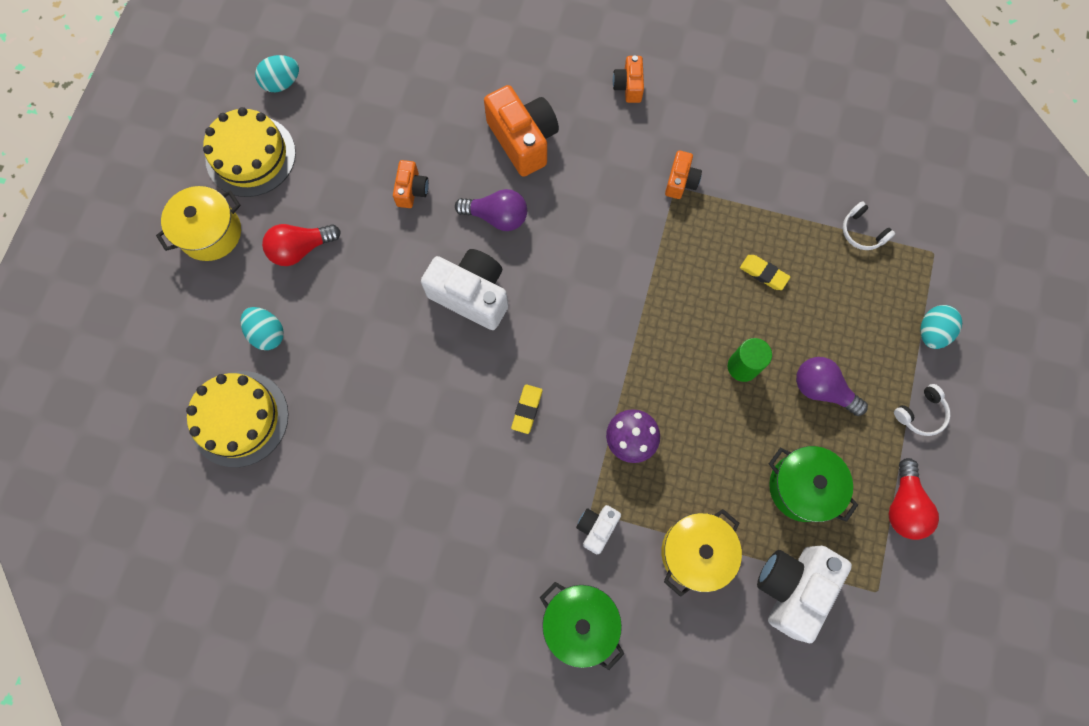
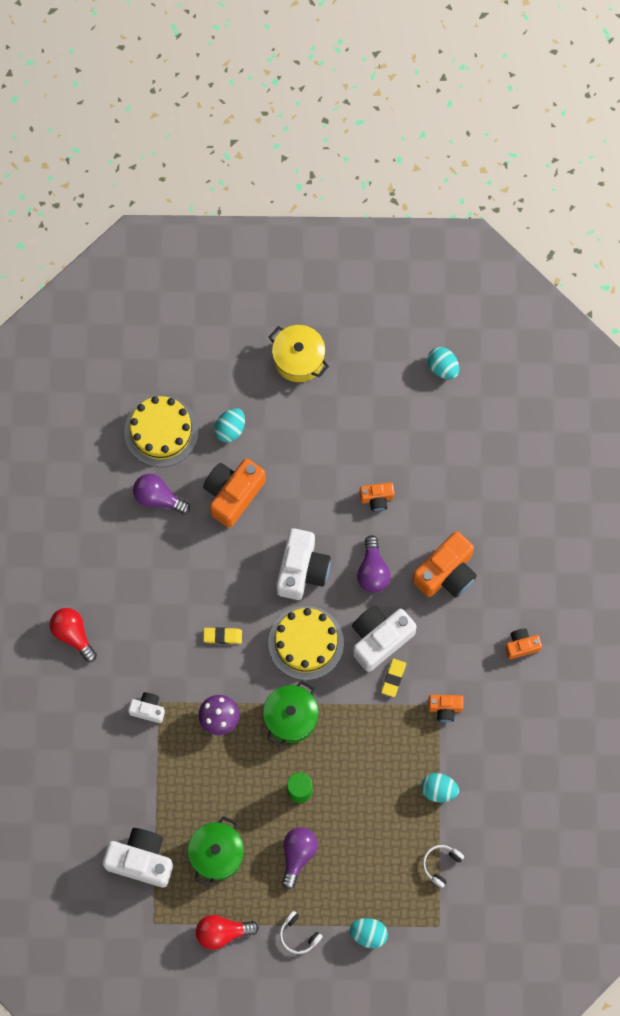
camera: 75 degrees right, 0 degrees up
yellow cake [203,107,296,197] -> yellow cake moved to [268,606,344,680]
red light bulb [262,224,341,266] -> red light bulb moved to [50,608,97,662]
green pot [540,582,624,670] -> green pot moved to [263,680,319,747]
yellow pot [661,509,742,597] -> none
yellow eraser [740,255,790,290] -> yellow eraser moved to [381,659,406,697]
none -> purple light bulb [133,474,190,514]
none -> orange camera [203,458,266,528]
none -> white camera [352,606,417,672]
none -> turquoise egg [421,773,459,802]

